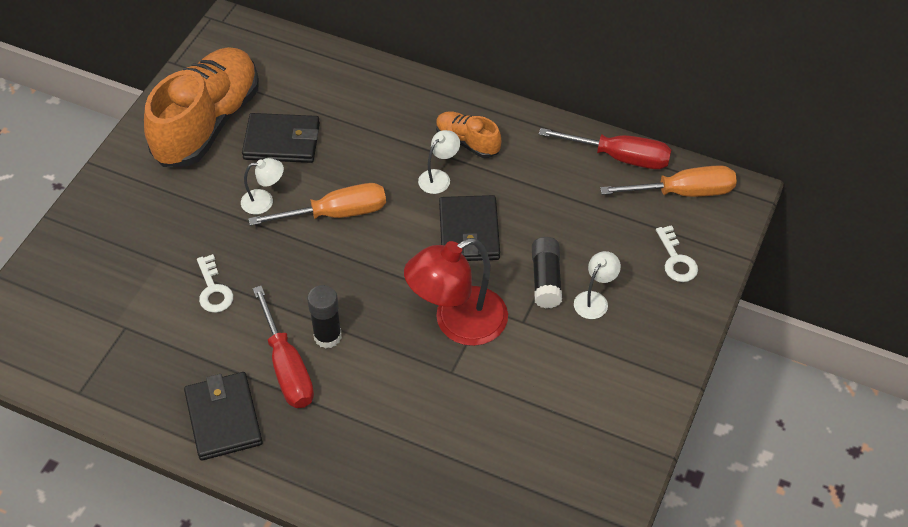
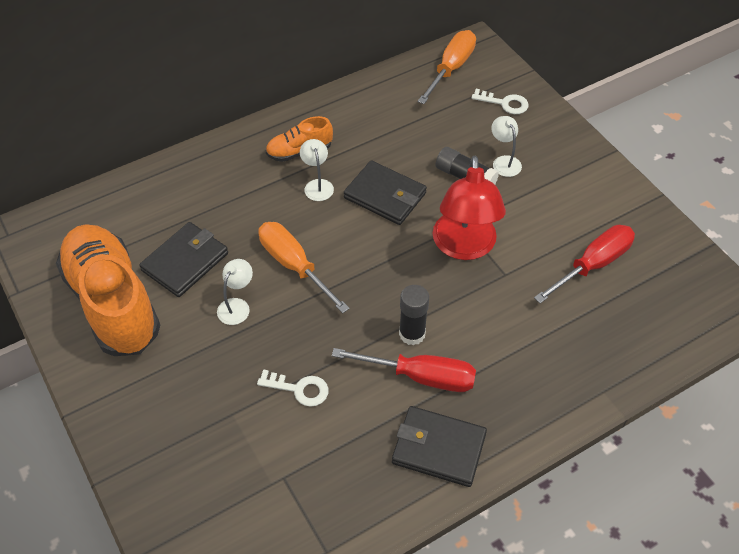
camera: 55 degrees left, 0 degrees up
orange screwdriver [249,183,386,226] -> orange screwdriver turned 60 degrees counterclockwise [259,222,350,313]
red screwdriver [539,128,671,169] -> red screwdriver moved to [534,225,635,303]

